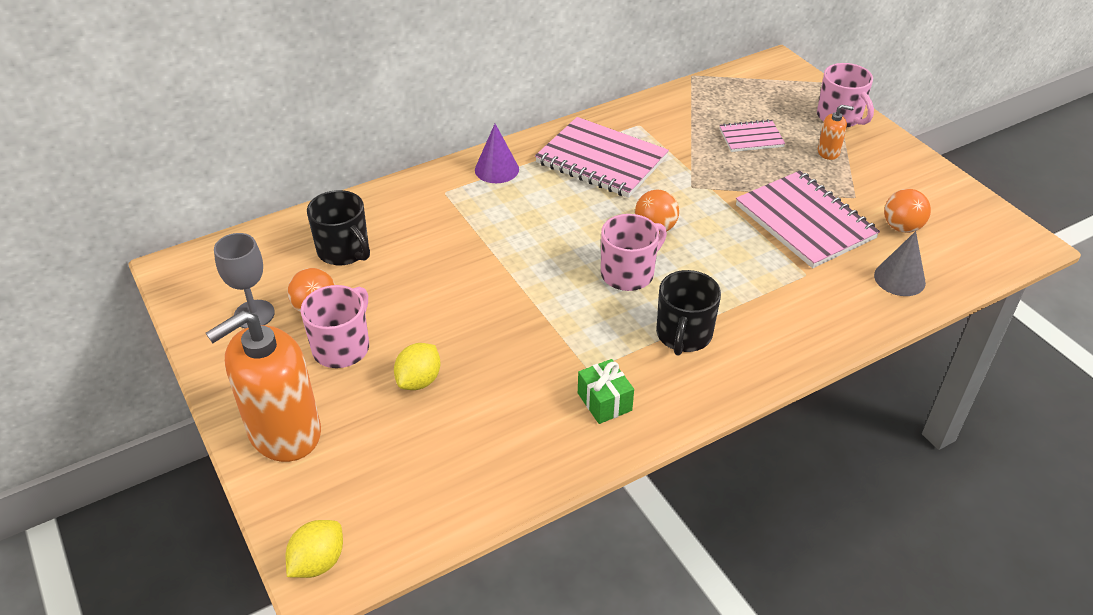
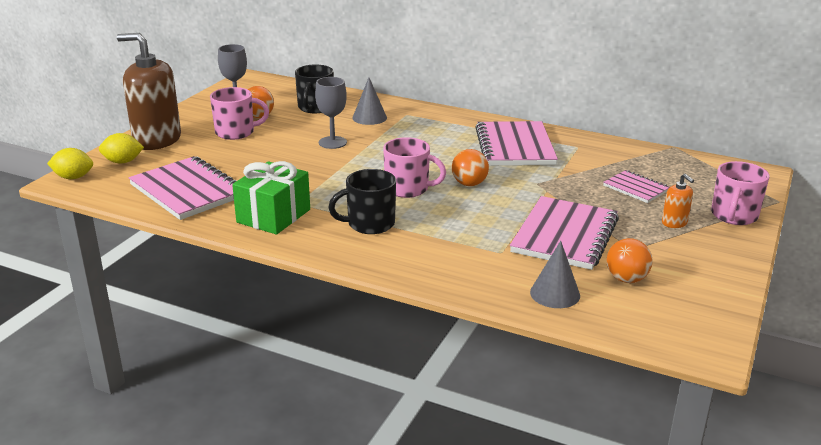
camera: 55 degrees right, 15 degrees down
orange soap dispenser [206,310,321,462] -> brown soap dispenser [117,33,181,150]
yellow lemon [394,343,441,390] -> yellow lemon moved to [99,133,144,164]
purple cone [475,124,519,183] -> none
green gift [578,359,634,424] -> green gift [232,161,310,235], size x1.69
none -> pink notebook [129,156,237,220]
none -> grey goblet [315,77,347,149]
none -> grey cone [352,78,387,125]

